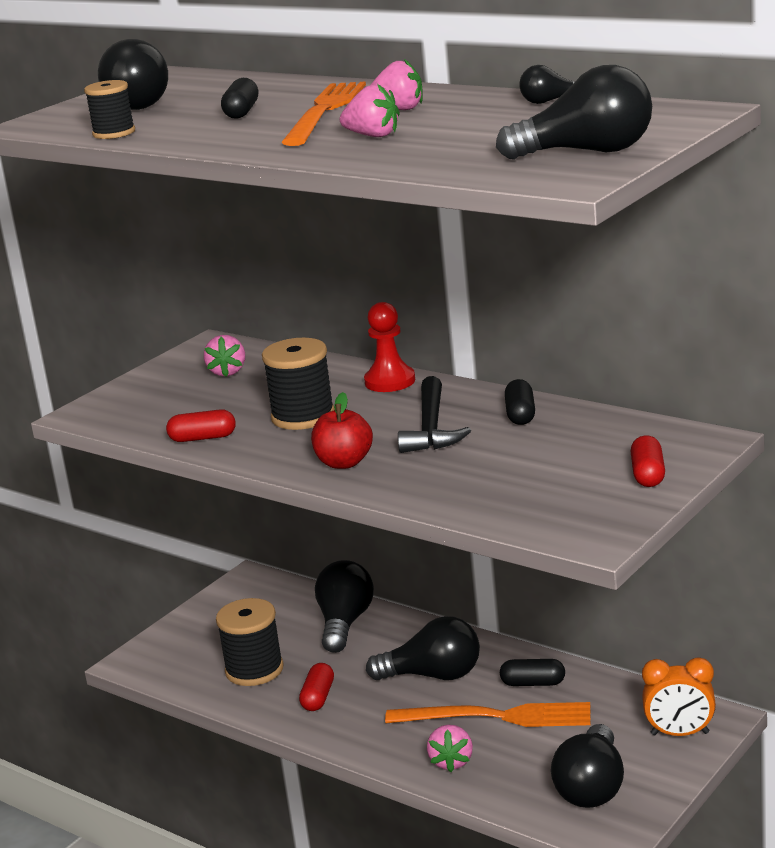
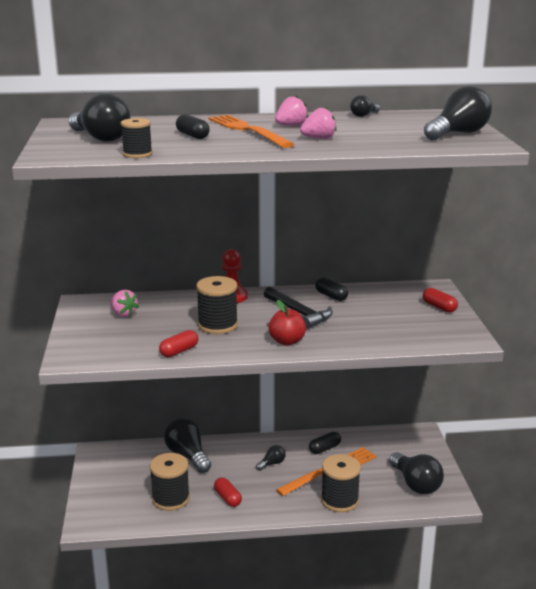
camera: 45 degrees left, 0 degrees up
black light bulb [366,616,480,680] -> black light bulb [256,445,286,471], size x0.50
pink strawberry [427,724,473,772] -> black spool [321,454,361,512]
orange clock [642,657,716,736] -> none

